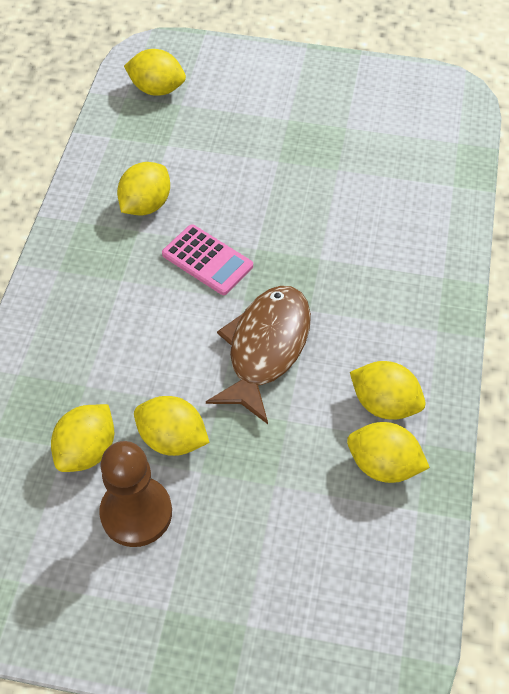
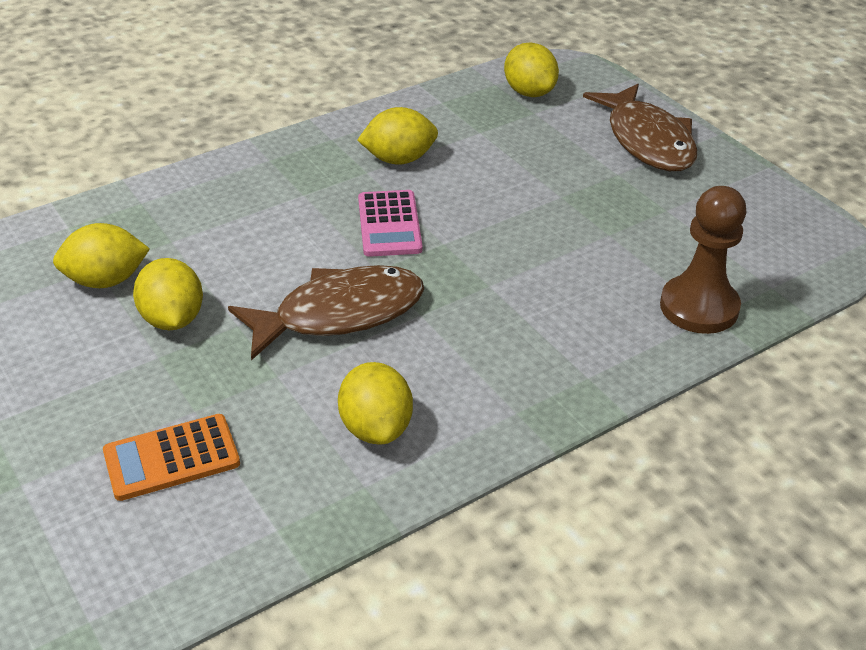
camera: 45 degrees right, 15 degrees down
brown pawn [99,441,172,547] -> brown pawn moved to [660,186,746,334]
yellow lemon [347,422,430,483] -> none
none -> orange calculator [103,414,240,501]
none -> brown fish [583,84,697,171]

